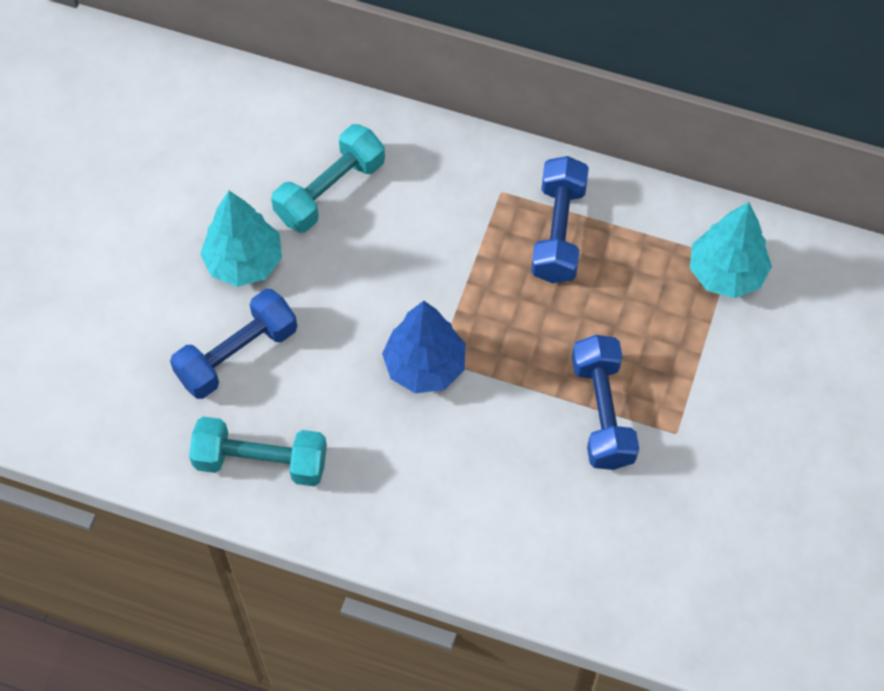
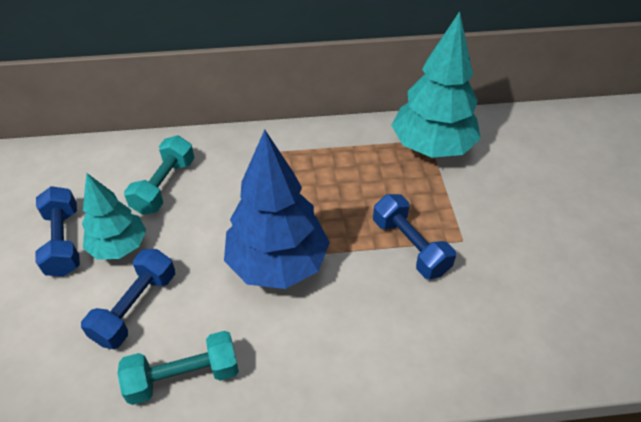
camera: 25 degrees left, 15 degrees down
blue tree [382,301,466,393] -> blue tree [224,130,330,289], size x1.64
blue dumbbell [531,156,589,283] -> blue dumbbell moved to [35,186,80,276]
turquoise tree [690,202,772,298] -> turquoise tree [391,11,481,158], size x1.64

